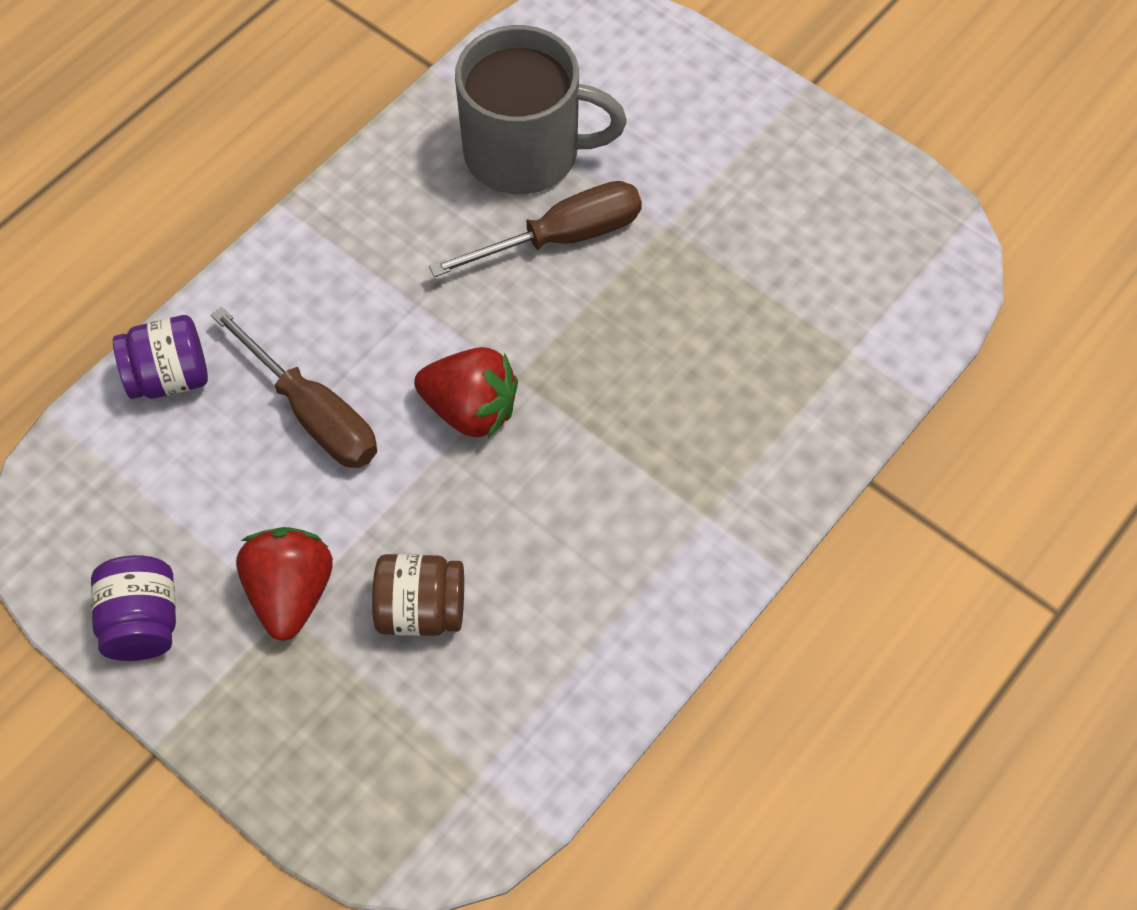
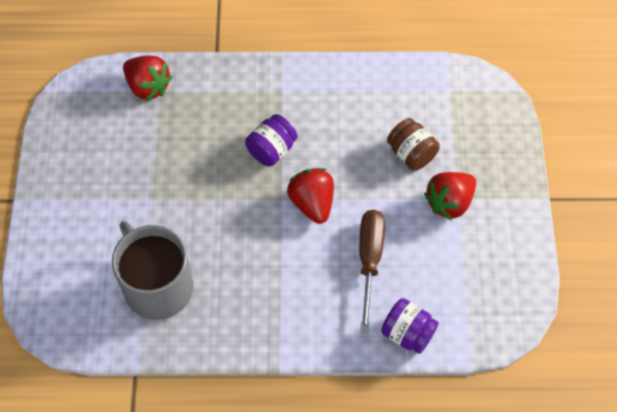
camera: 130 degrees left, 0 degrees up
purple jar [91,555,176,661] -> purple jar moved to [245,114,297,166]
brown screwdriver [429,181,642,277] -> none
none -> red strawberry [123,56,172,101]

